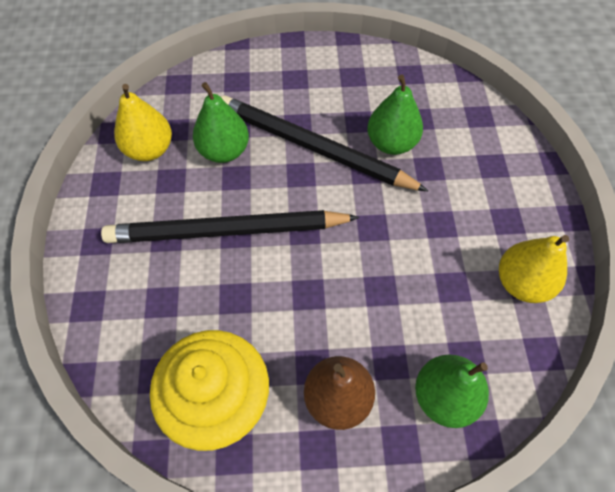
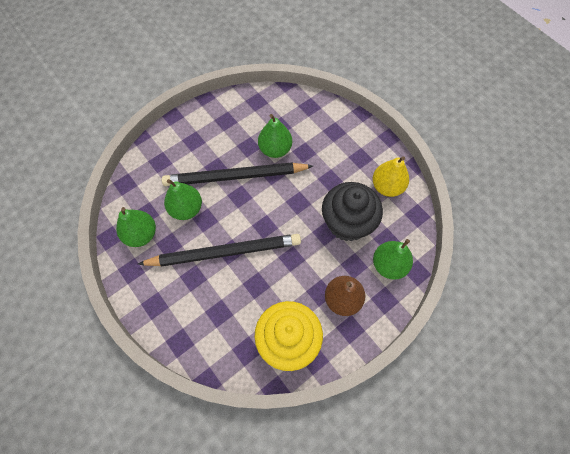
camera: 35 degrees left, 5 degrees up
black pencil [101,210,360,243] -> black pencil turned 150 degrees counterclockwise [138,234,301,266]
yellow pear [114,84,172,161] -> green pear [116,207,156,247]
none -> black cupcake [322,182,383,241]

